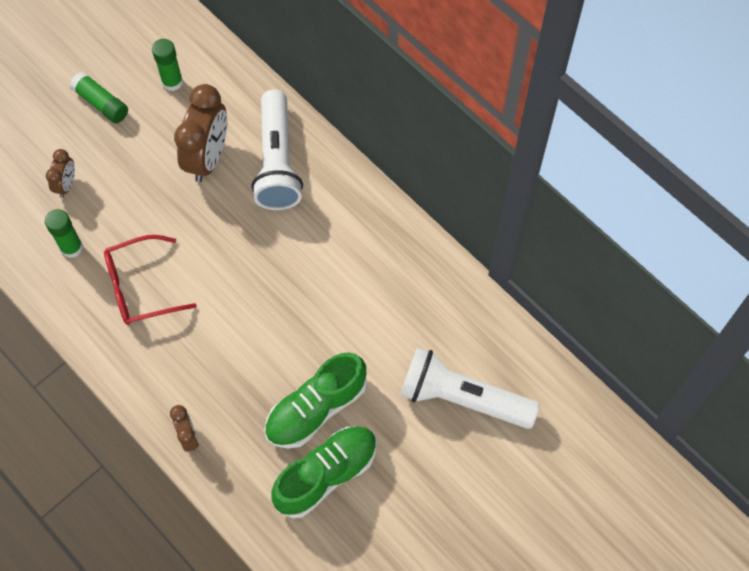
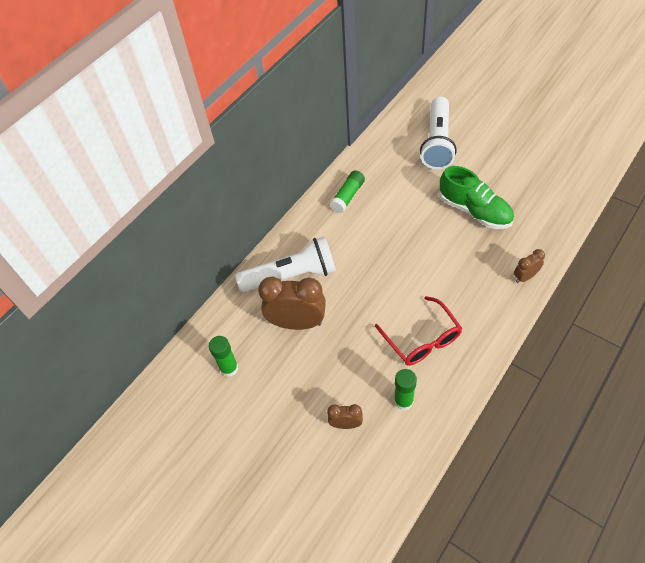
camera: 95 degrees left, 10 degrees down
green glue stick [70,72,128,123] -> green glue stick moved to [330,170,365,213]
green shoe [271,426,377,518] -> none

